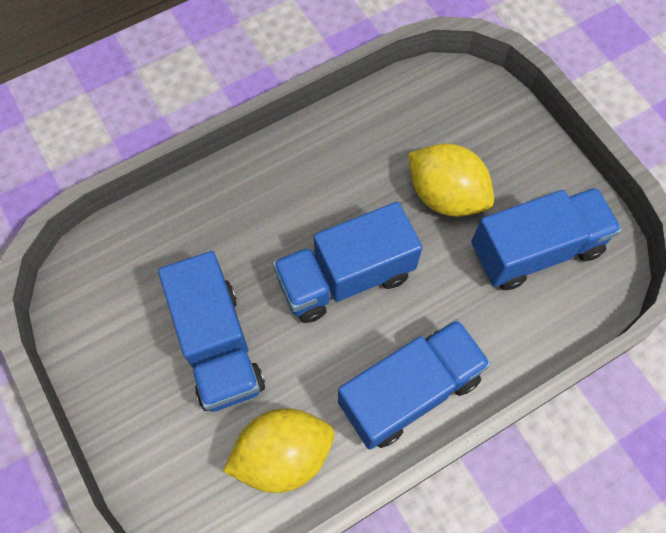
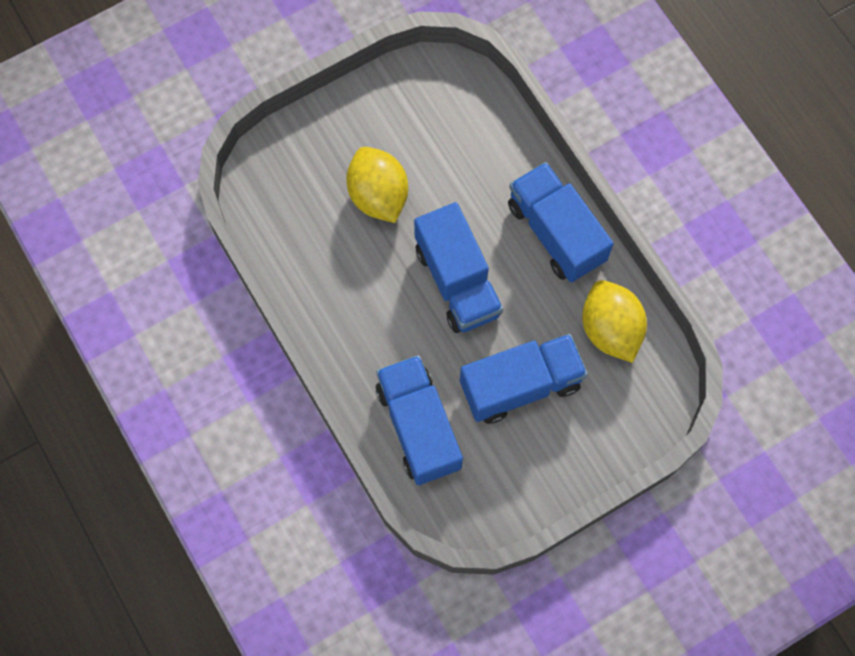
camera: 90 degrees left, 5 degrees up
yellow lemon [408,143,494,217] -> yellow lemon turned 60 degrees counterclockwise [346,147,408,223]
blue truck [471,187,622,290] -> blue truck moved to [376,355,463,485]

